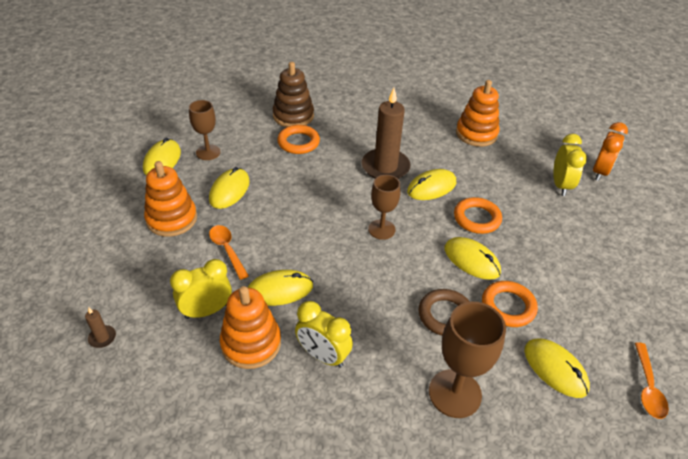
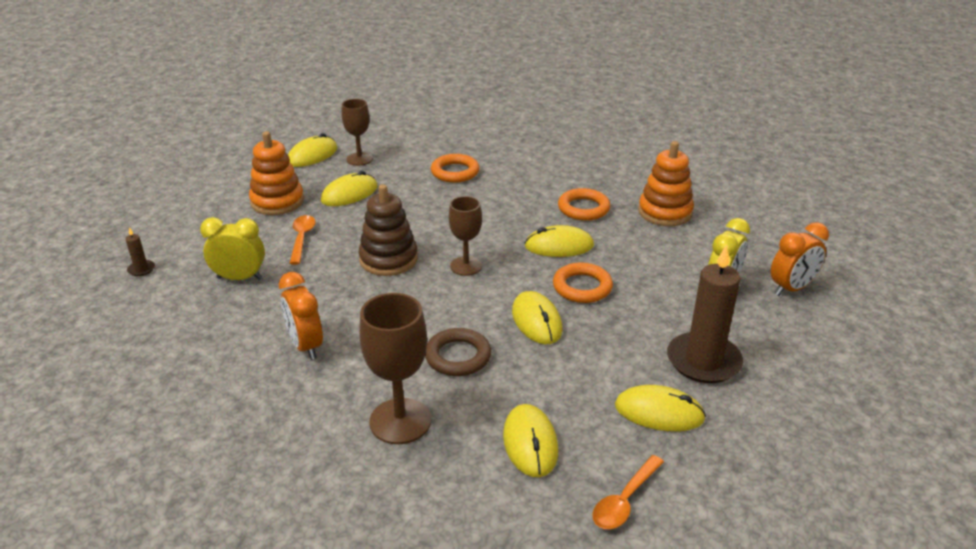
camera: 30 degrees right, 10 degrees down
orange stacking toy [220,286,281,369] -> none
yellow mouse [247,270,313,306] -> yellow mouse moved to [615,385,706,431]
brown stacking toy [273,62,314,127] -> brown stacking toy moved to [358,184,418,276]
yellow clock [295,301,353,368] -> orange clock [279,272,323,360]
brown candle [362,88,411,179] -> brown candle moved to [667,245,743,383]
orange ring [482,281,538,327] -> orange ring moved to [558,188,610,221]

